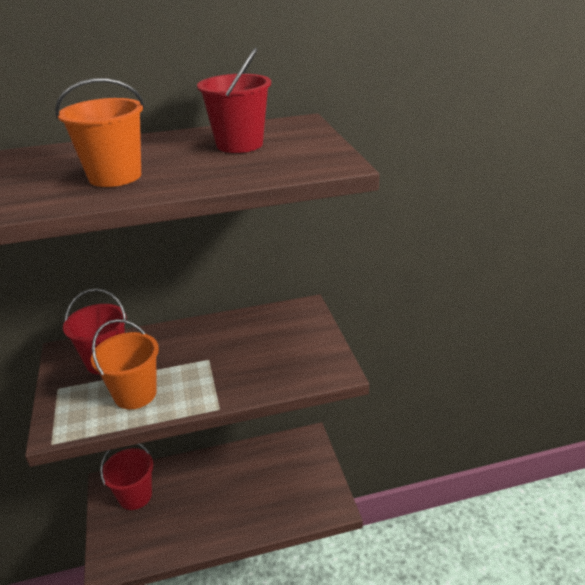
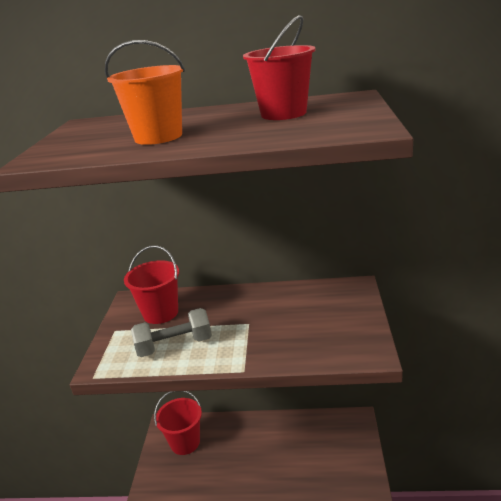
camera: 20 degrees right, 5 degrees down
orange bucket [91,319,159,409] -> grey dumbbell [131,308,212,357]

